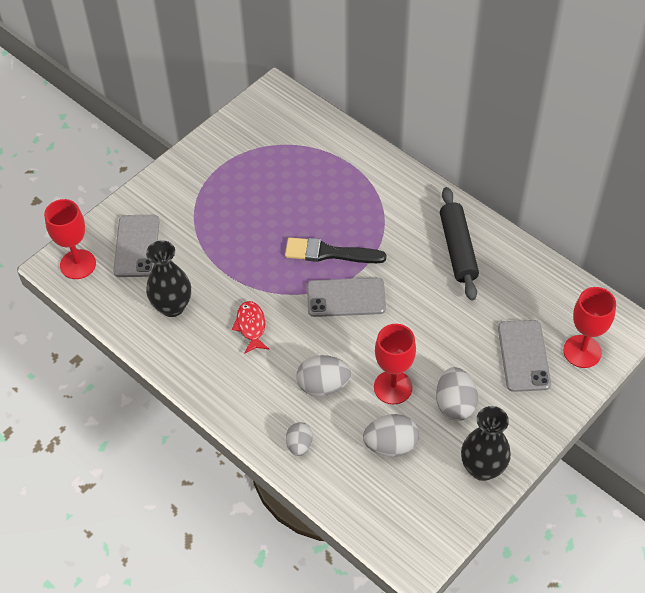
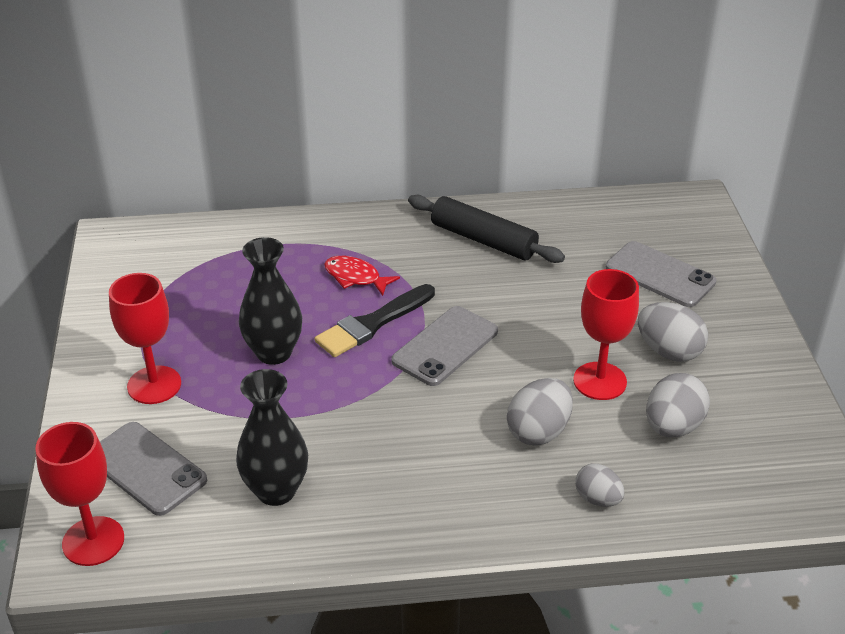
camera: 50 degrees left, 15 degrees down
red fish [232,301,269,354] -> red fish moved to [324,256,400,296]
black vase [461,406,511,481] -> black vase moved to [239,237,302,365]
red goblet [563,287,616,368] -> red goblet moved to [109,273,181,404]

